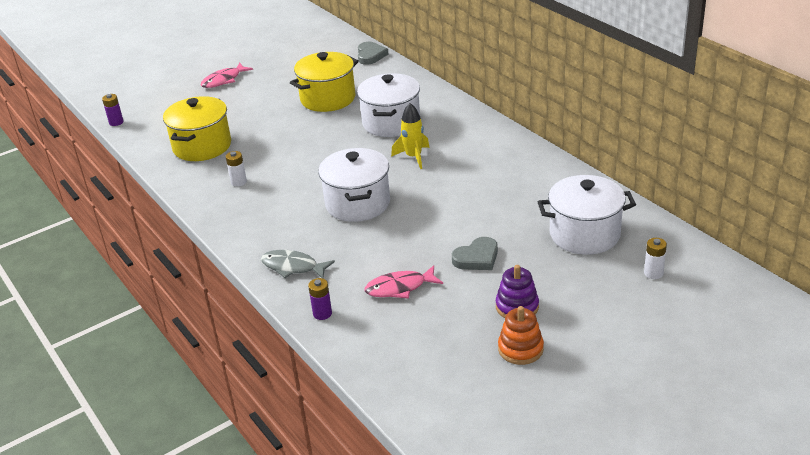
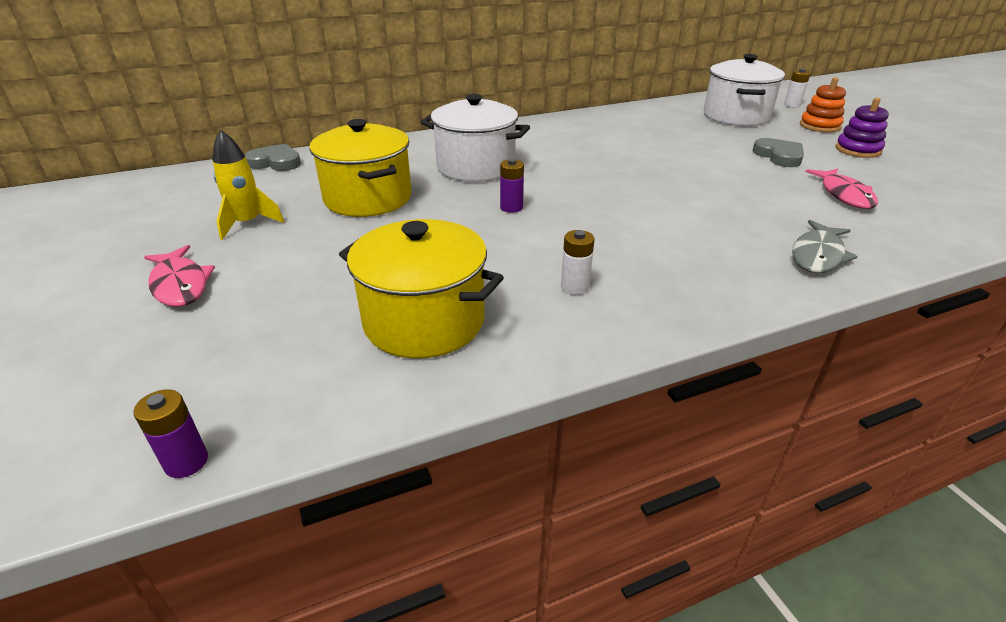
camera: 80 degrees left, 0 degrees up
purple battery [308,278,332,320] -> purple battery moved to [500,158,524,213]
white pot [318,148,390,222] -> none
yellow rocket [391,103,430,169] -> yellow rocket moved to [213,130,284,240]
orange stacking toy [498,306,544,365] -> orange stacking toy moved to [800,77,846,133]

